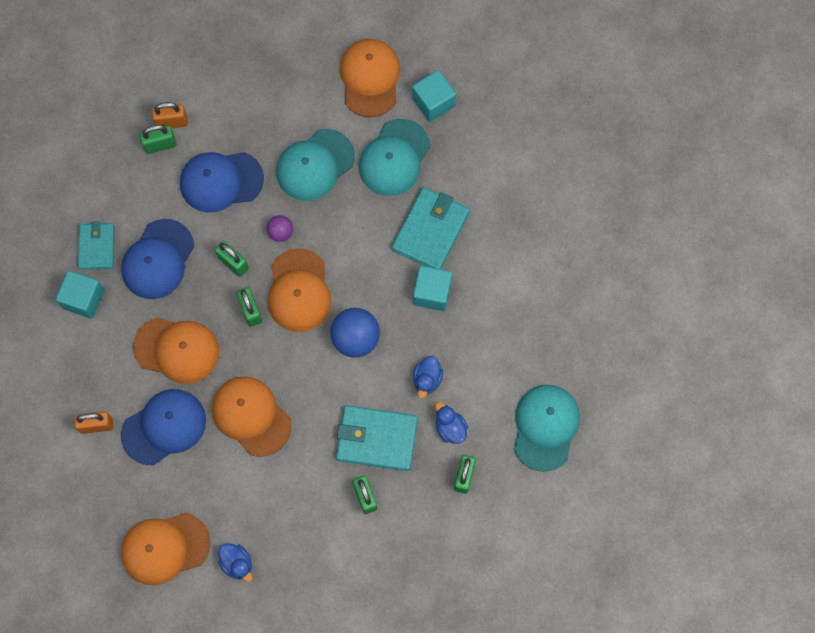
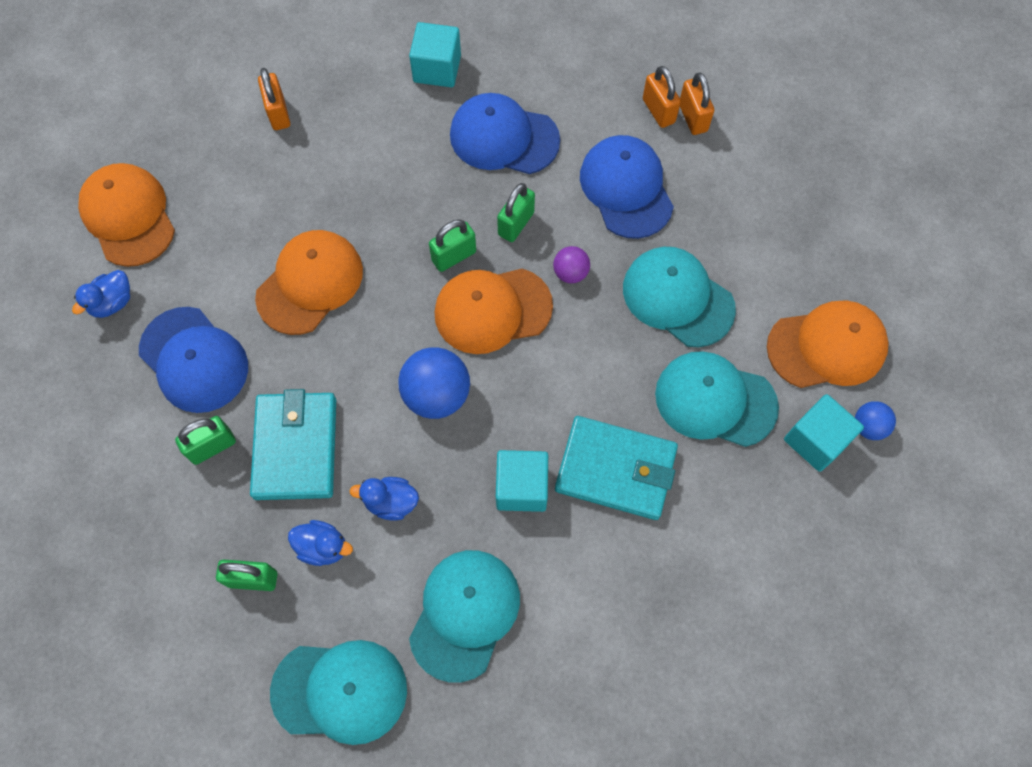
camera: 80 degrees right, 5 degrees down
turquoise wallet [78,222,114,270] -> none
blue cap [121,389,206,465] -> blue cap moved to [139,307,248,413]
orange cap [133,317,220,384] -> none
green padlock [140,125,176,154] -> orange padlock [643,66,681,128]
blue duck [435,402,468,444] -> blue duck turned 60 degrees clockwise [288,520,353,566]
none -> turquoise cap [409,550,520,683]
none -> blue ball [855,401,896,440]

